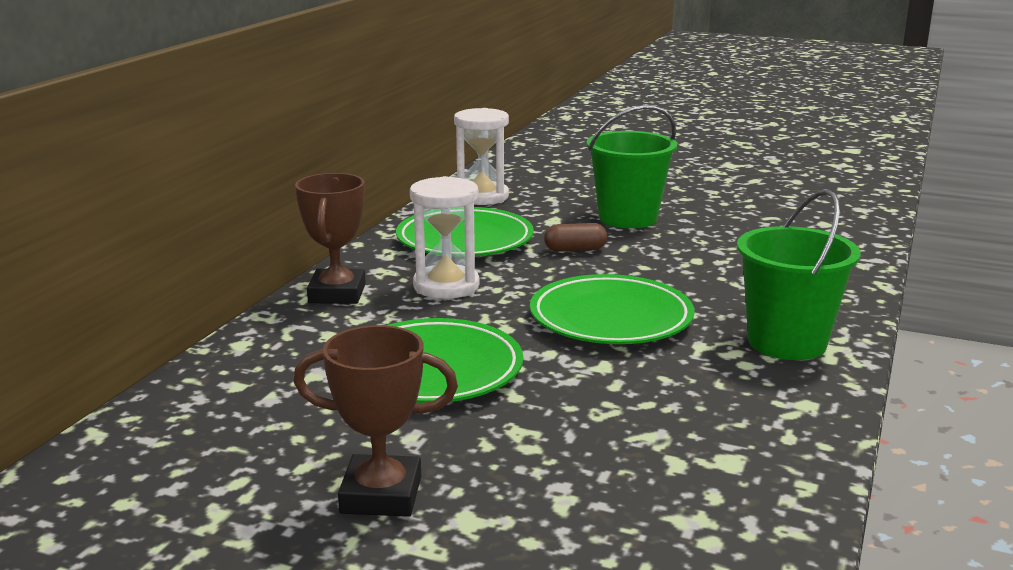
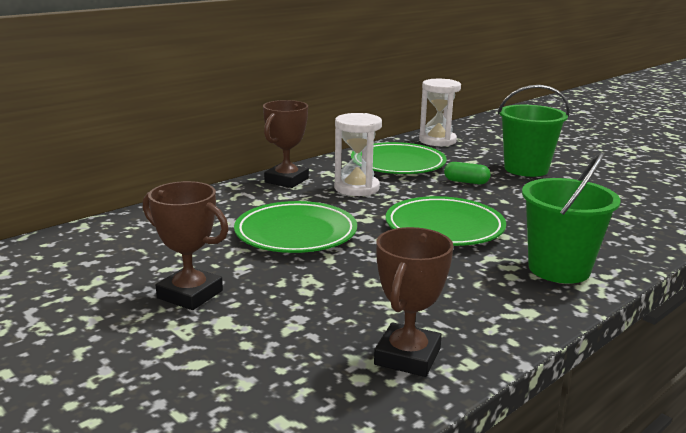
camera: 25 degrees right, 0 degrees up
brown capsule [544,223,607,252] -> green capsule [444,162,491,184]
none -> brown trophy [374,227,453,377]

